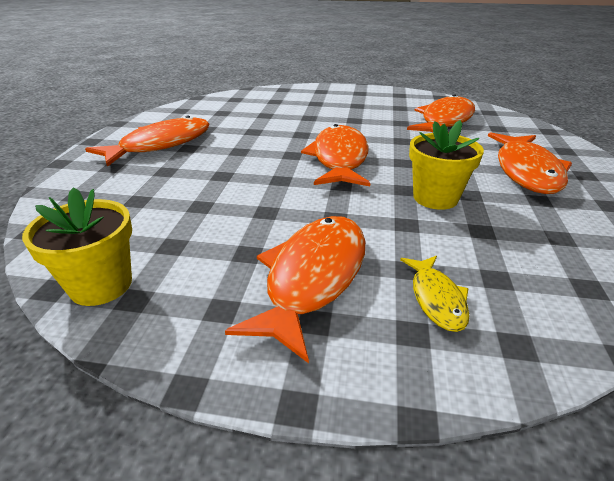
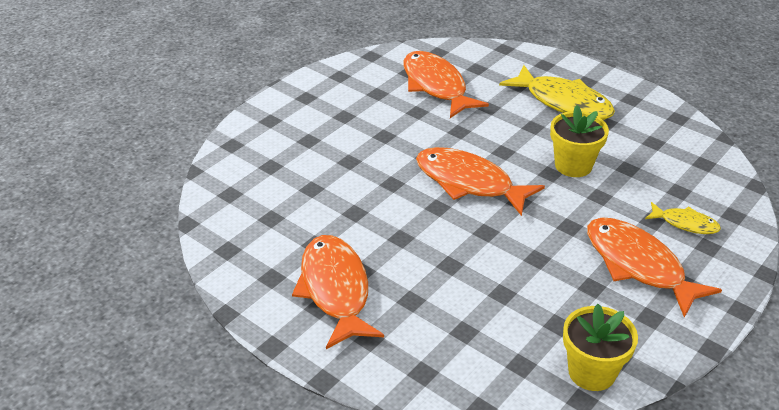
camera: 60 degrees left, 5 degrees up
orange fish [488,132,572,194] -> yellow fish [499,65,615,120]

